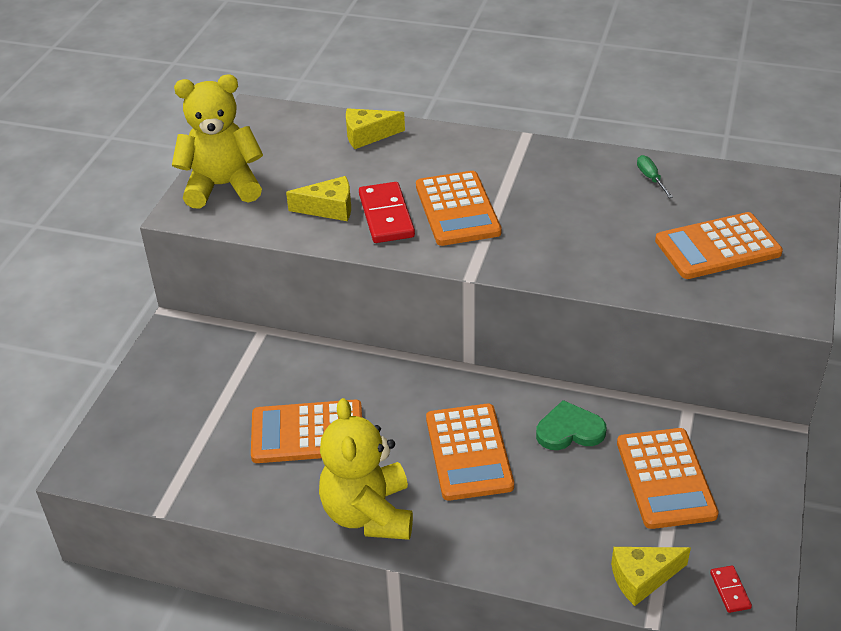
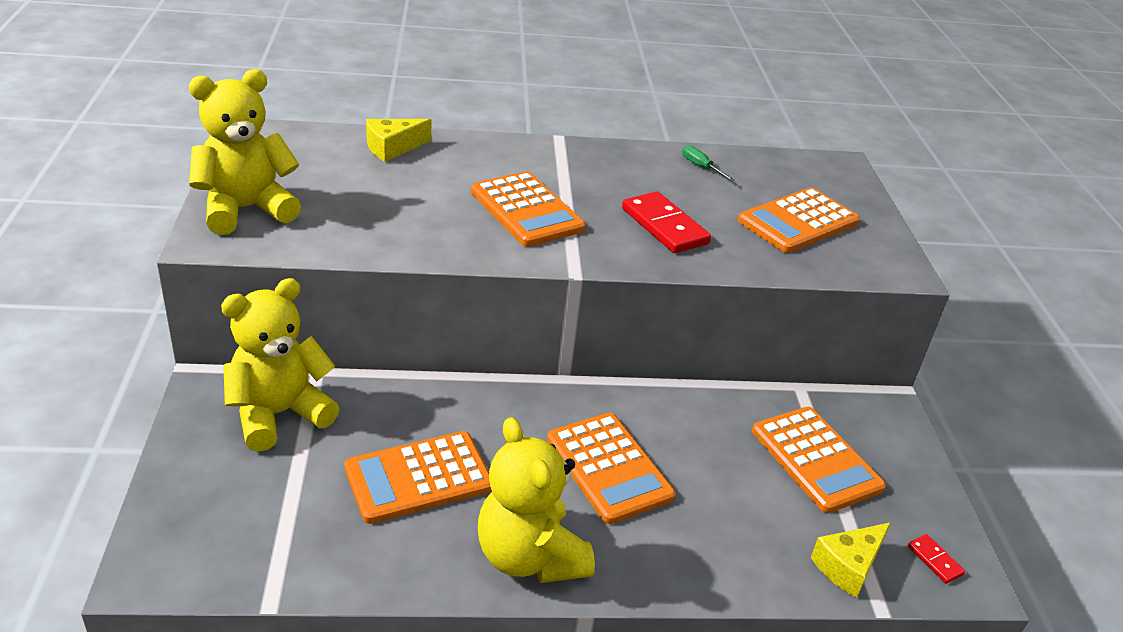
camera: 25 degrees left, 5 degrees down
yellow cheese [286,176,351,221] -> none
red domino [359,182,415,243] -> red domino moved to [622,191,711,253]
green heart [536,400,607,450] -> none
none -> yellow teddy bear [221,278,340,452]

